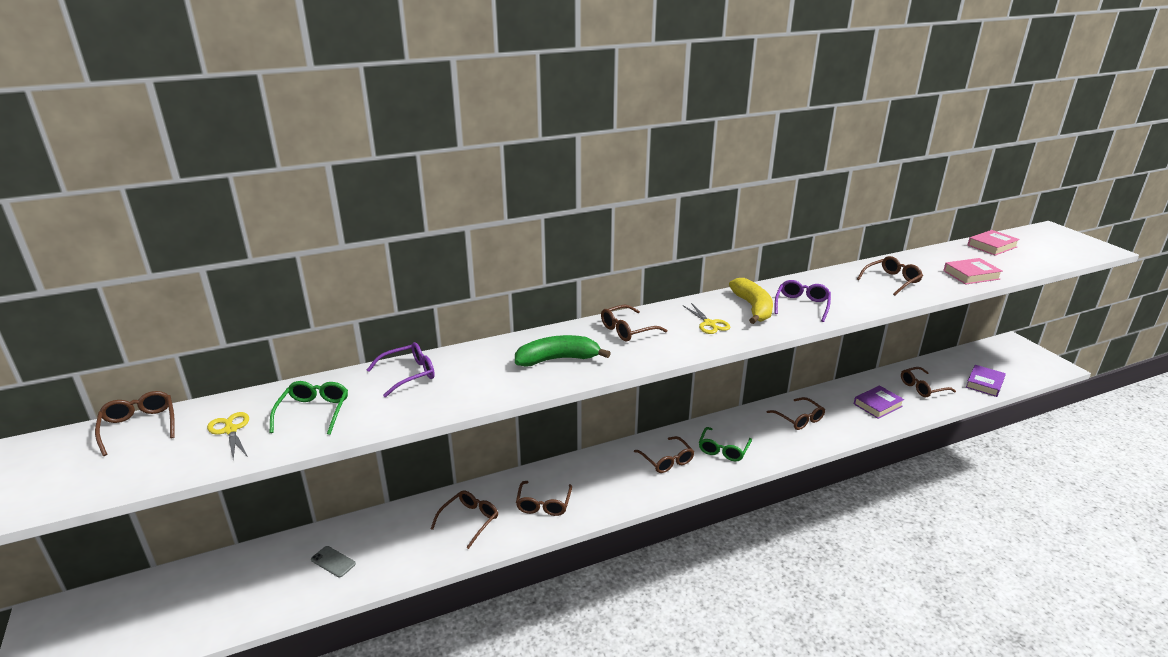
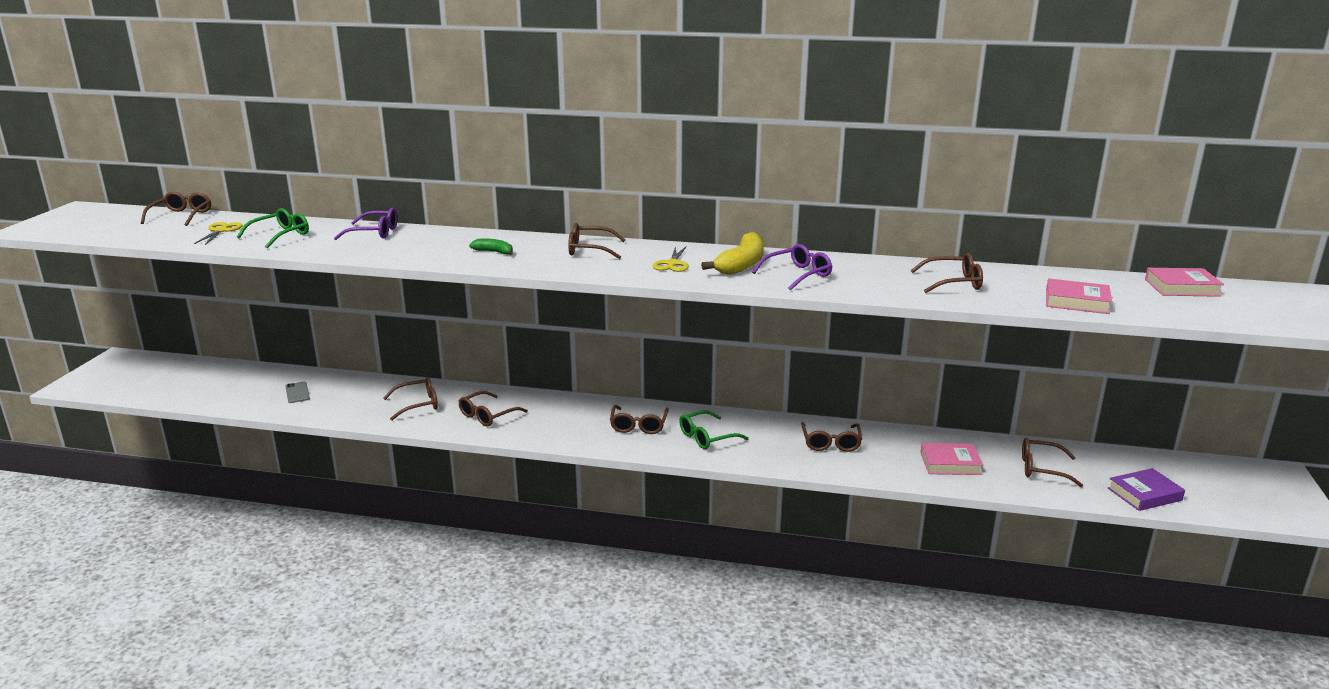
camera: 35 degrees right, 5 degrees down
green banana [515,335,611,367] -> green banana [469,239,513,255], size x0.53
purple book [854,385,904,419] -> pink book [920,443,983,475]

